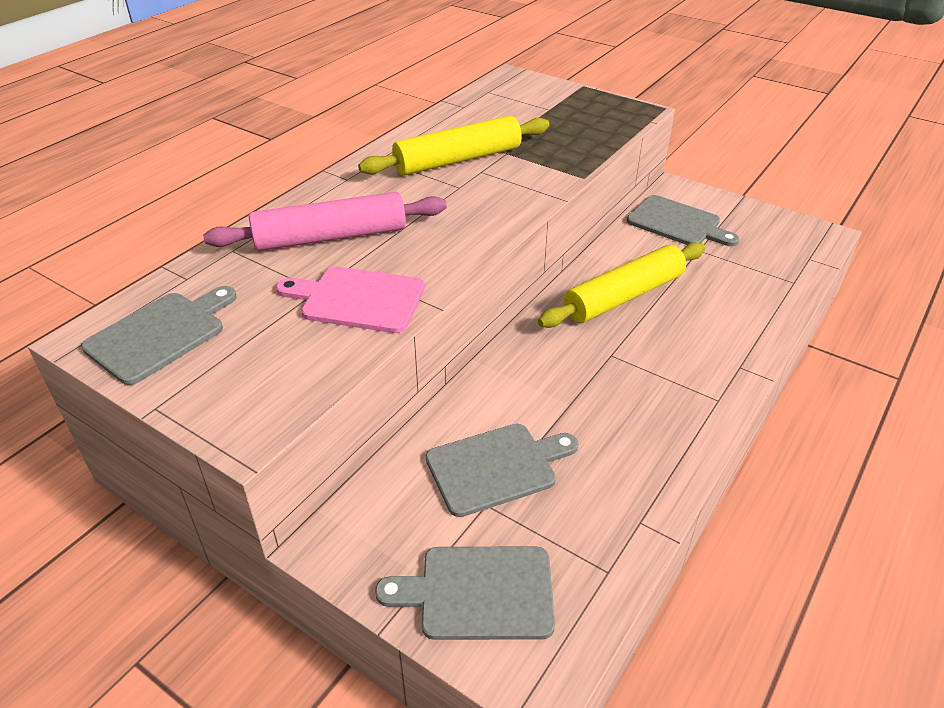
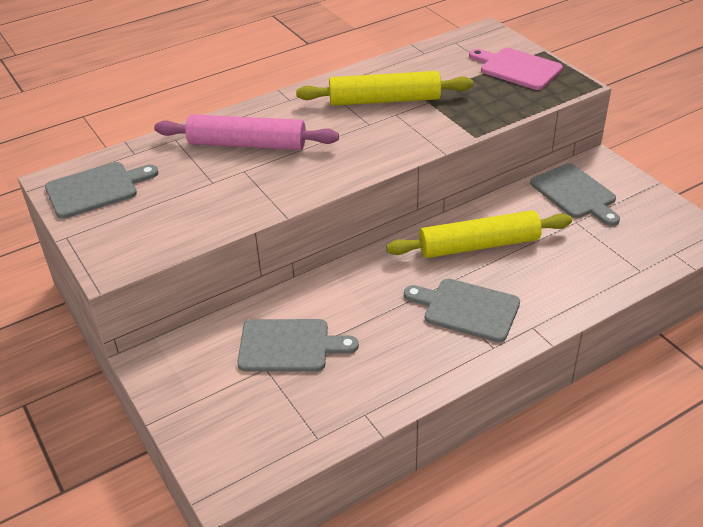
camera: 25 degrees right, 0 degrees up
pink cutting board [276,266,425,333] -> pink cutting board moved to [469,48,563,90]
grey cutting board [375,547,555,640] -> grey cutting board moved to [404,279,520,342]

